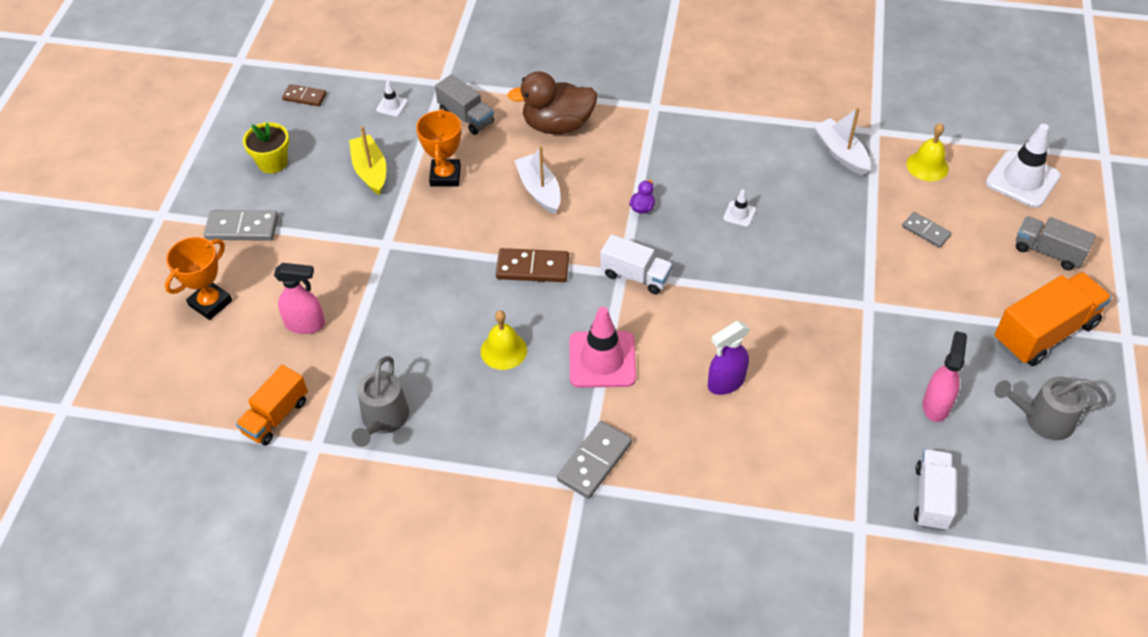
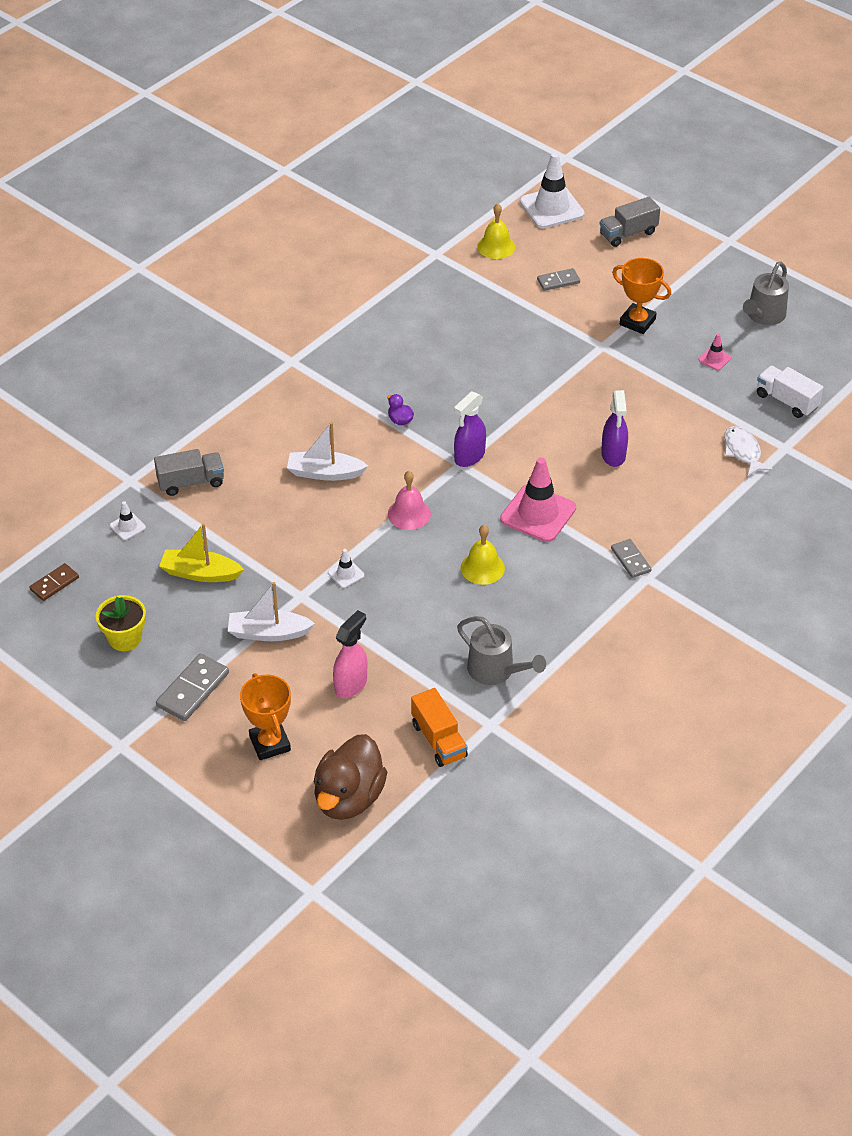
camera: 60 degrees left, 5 degrees down
orange trophy [416,109,461,187] -> orange trophy moved to [612,258,671,334]
brown domino [496,248,569,282] -> pink bell [388,471,431,530]
brown duck [507,71,597,134] -> brown duck moved to [314,734,387,820]
grey domino [557,421,632,499] -> grey domino [611,539,651,578], size x0.64
white truck [600,234,673,295] -> purple spray bottle [454,391,486,467]
white traffic cone [723,189,756,227] -> white traffic cone moved to [328,549,364,588]
white boat [814,107,871,175] -> white boat moved to [228,582,315,641]
pink spray bottle [923,331,967,422] -> pink traffic cone [698,334,732,370]
orange truck [995,272,1112,366] -> none
none -> white fish [724,426,773,477]

